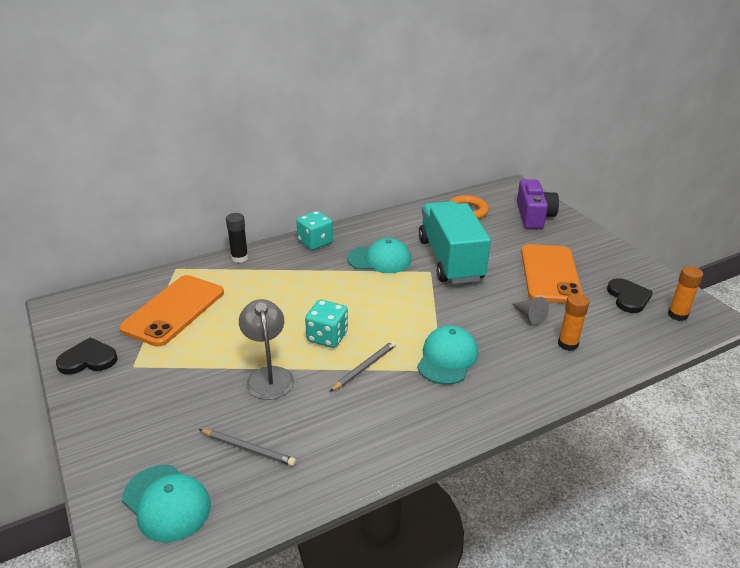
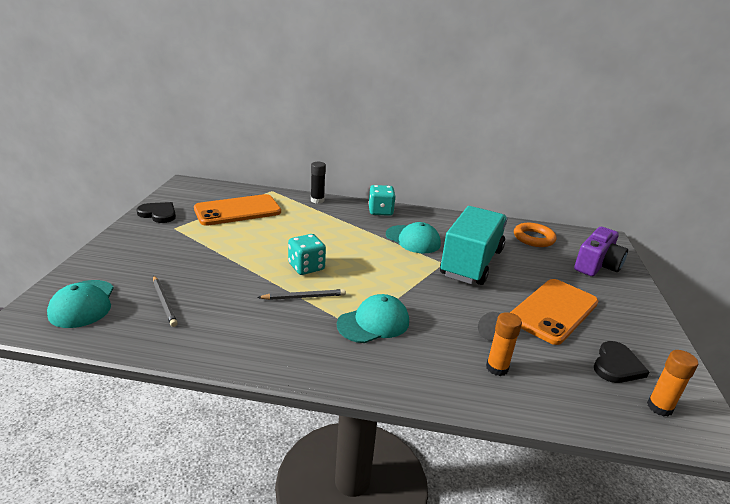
camera: 35 degrees right, 5 degrees down
grey lamp [239,299,294,400] -> none

